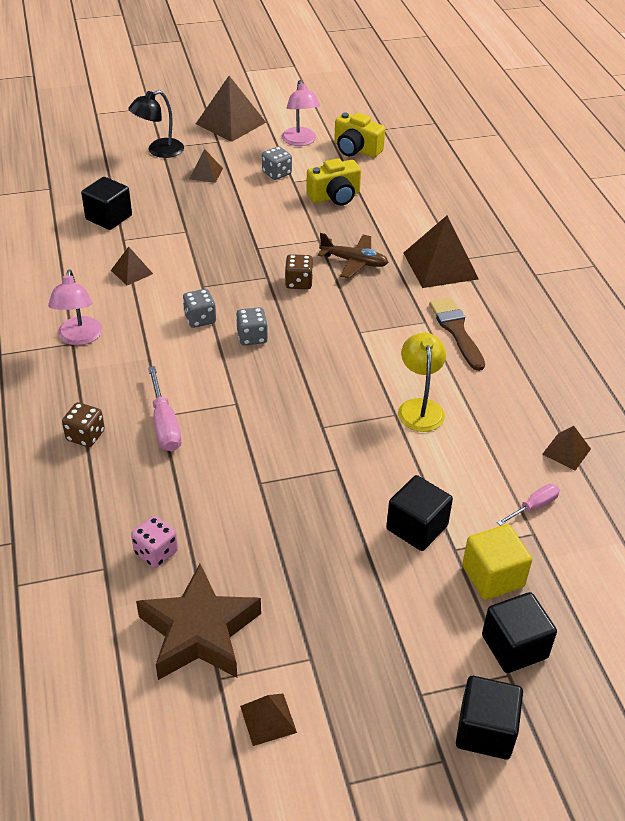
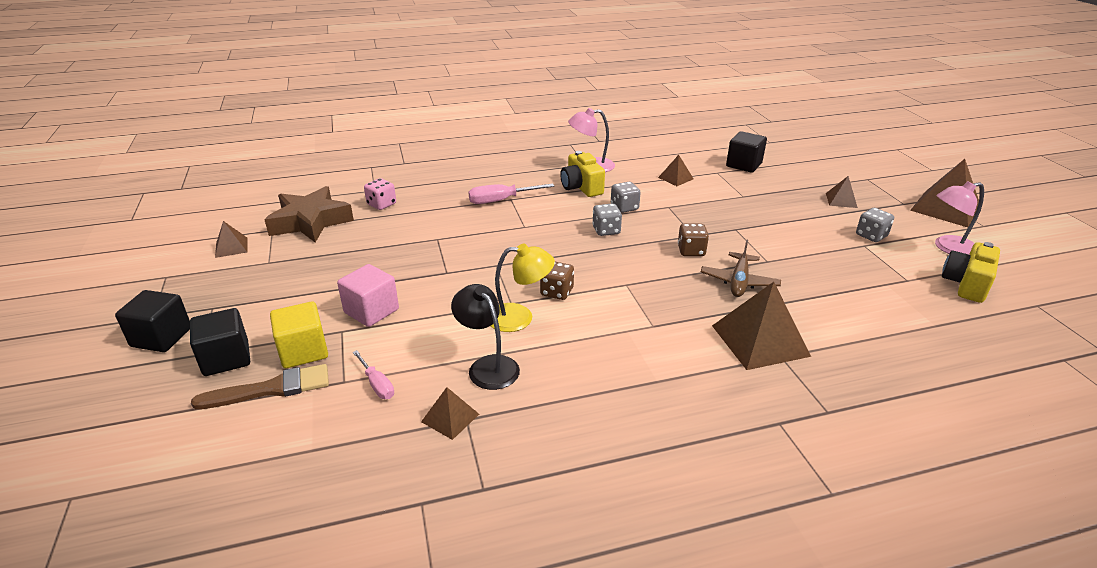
camera: 90 degrees right, 10 degrees down
brown dice [62,402,105,447] -> brown dice moved to [540,262,574,300]
black lamp [128,90,184,158] -> black lamp moved to [451,284,520,390]
yellow camera [306,158,361,206] -> yellow camera moved to [560,151,605,197]
black cube [386,475,453,551] -> pink cube [337,264,399,327]
brown brush [429,297,485,371] -> brown brush moved to [191,364,329,409]

